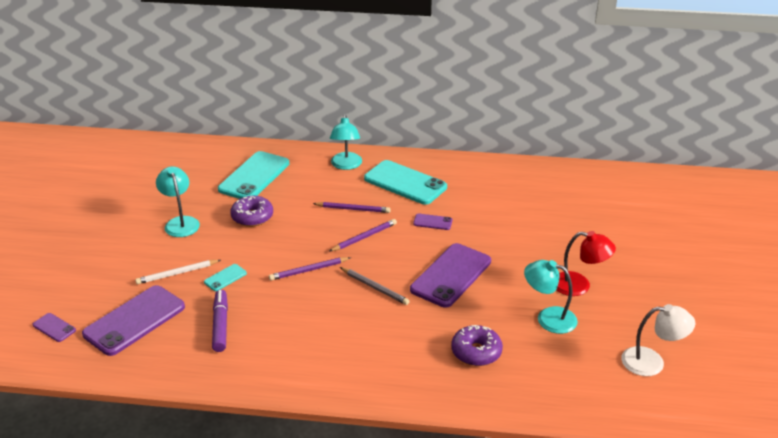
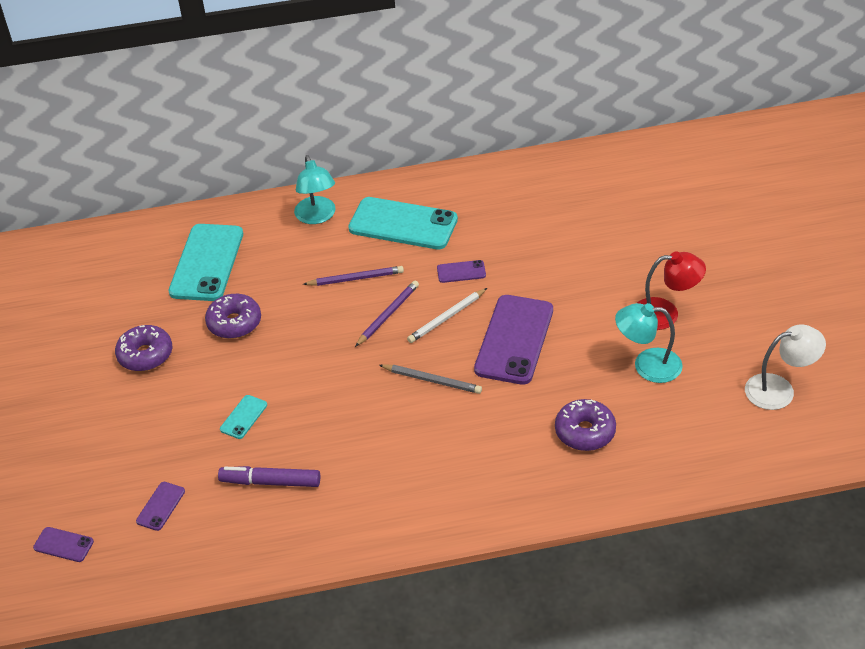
camera: 15 degrees left, 10 degrees up
purple phone [82,285,185,356] -> purple phone [136,482,185,531], size x0.45
white pencil [135,260,221,284] -> white pencil moved to [407,288,487,343]
turquoise lamp [156,166,200,237] -> purple donut [115,325,172,371]
purple marker [212,290,228,352] -> purple marker turned 60 degrees counterclockwise [218,466,320,487]
purple pencil [269,257,351,281] -> none

